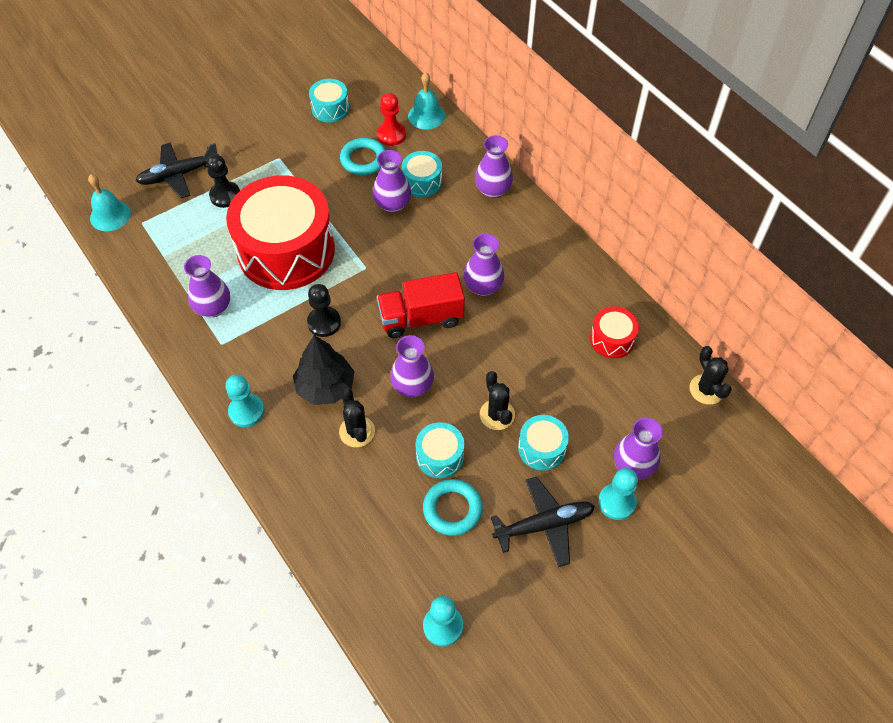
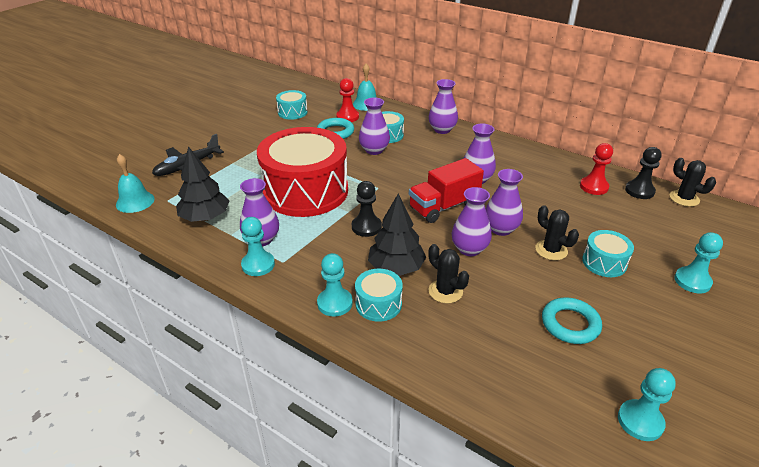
camera: 20 degrees left, 20 degrees down
black pawn [206,154,240,208] -> black pawn moved to [625,147,662,199]
turquoise drum [415,422,464,478] -> turquoise drum moved to [355,269,403,322]
black plane [491,477,595,567] -> none
red drum [590,306,639,358] -> red pawn [580,143,613,195]
purple vase [614,417,663,480] -> purple vase moved to [486,169,523,236]
none -> black tree [176,146,230,222]
none -> turquoise pawn [241,217,275,276]

